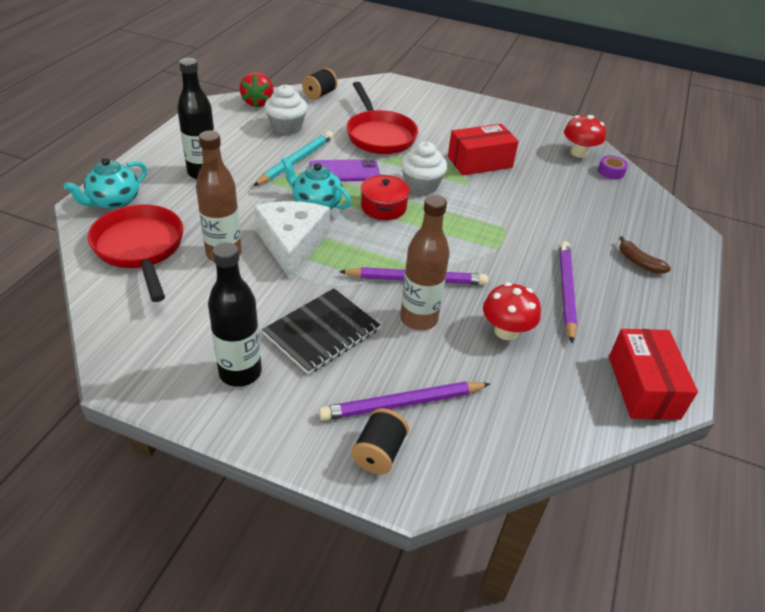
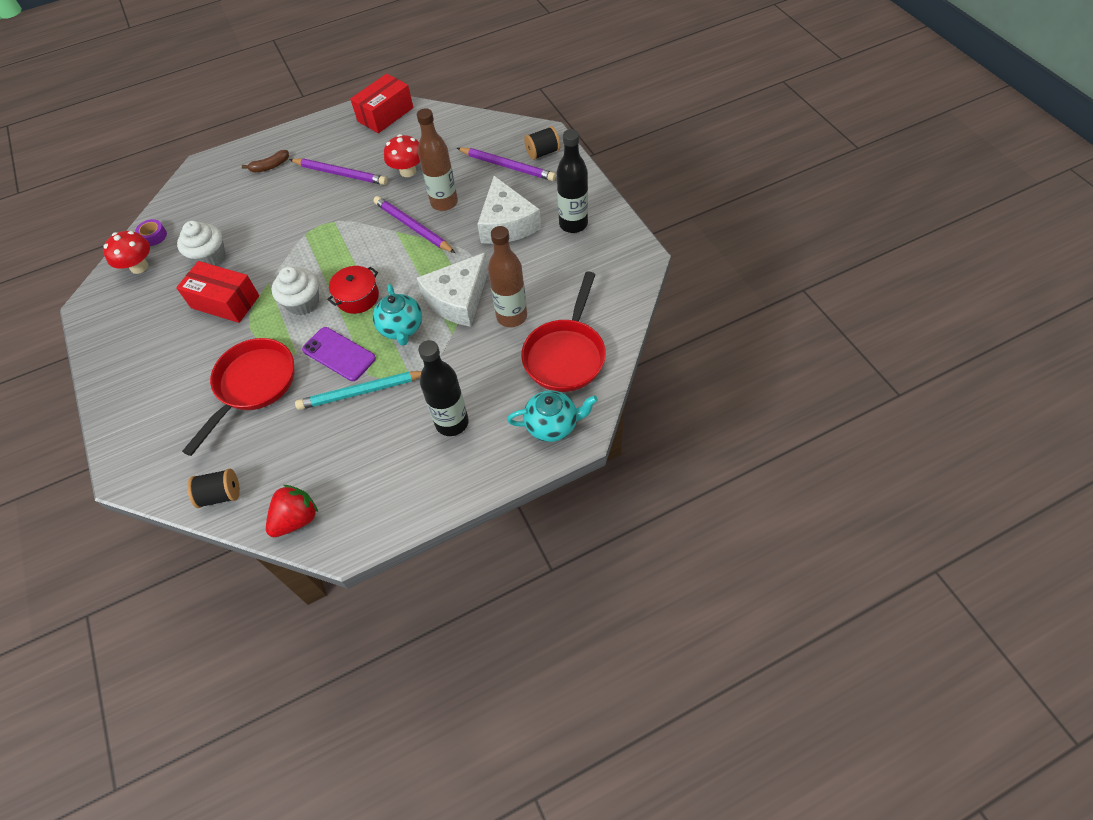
camera: 130 degrees left, 15 degrees up
black notebook [262,288,380,375] -> white cheese [477,176,541,244]
white cupcake [265,84,307,135] -> white cupcake moved to [177,221,225,266]
purple pencil [559,241,577,343] -> purple pencil turned 120 degrees counterclockwise [289,159,388,185]
brown banana [620,236,671,274] -> brown banana turned 60 degrees clockwise [242,150,289,172]

